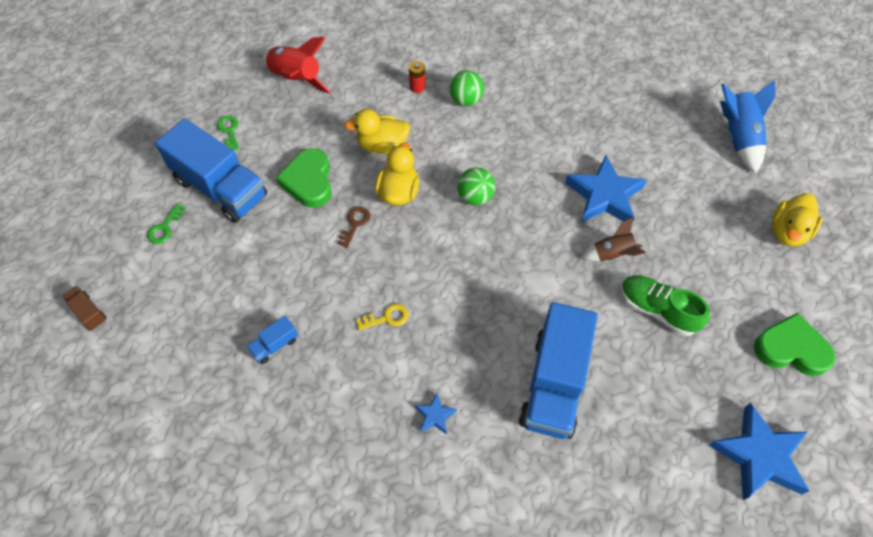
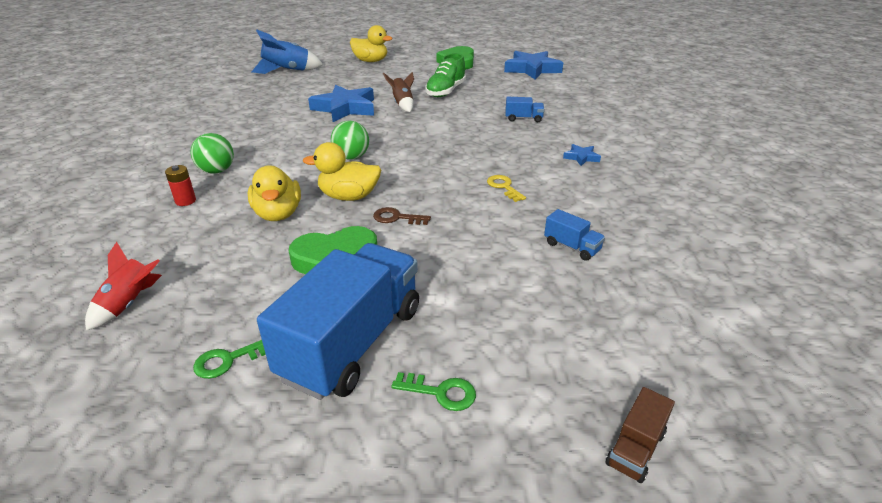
camera: 100 degrees left, 25 degrees down
red rocket [262,37,331,94] -> red rocket [85,242,162,330], size x0.63
blue truck [519,302,598,439] -> blue truck [505,97,544,123], size x0.42

